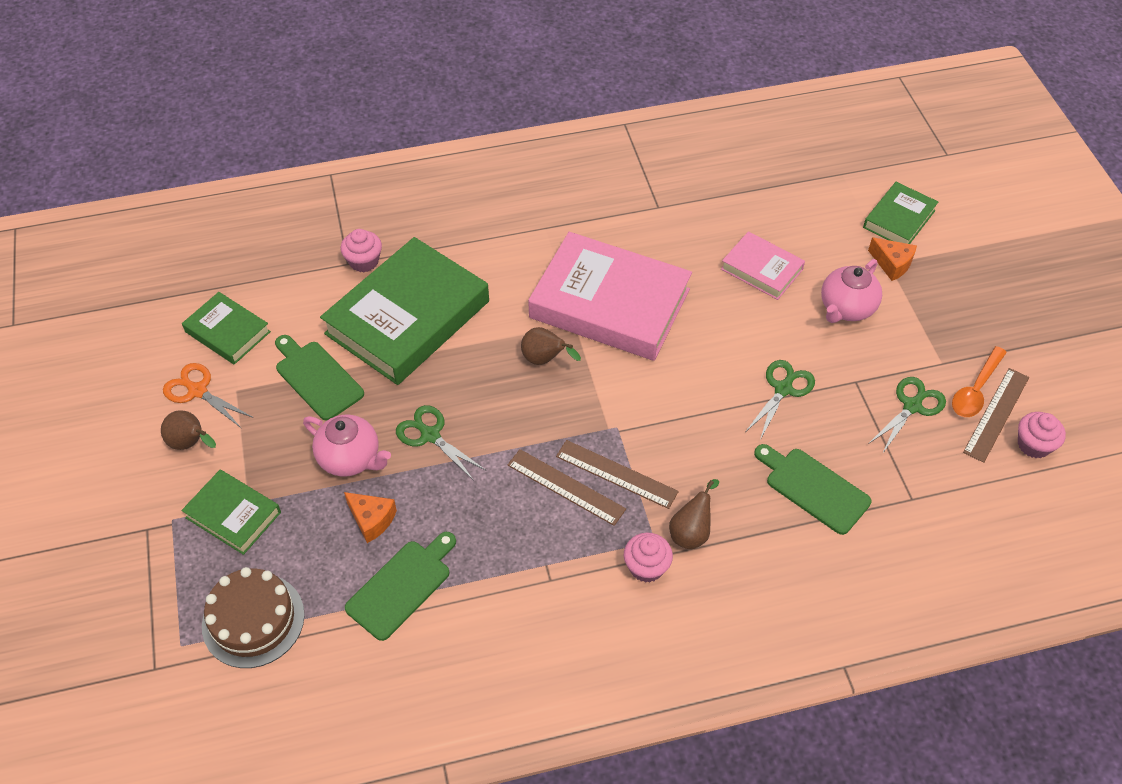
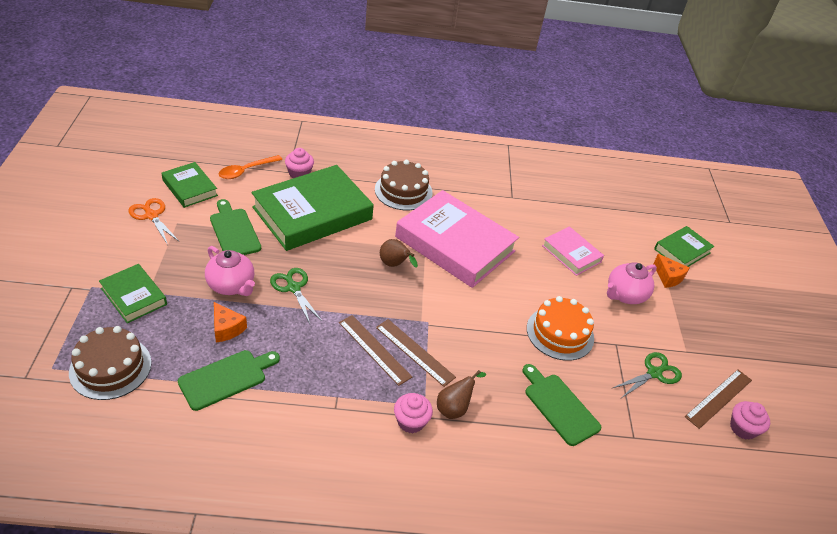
camera: 10 degrees right, 10 degrees down
brown pear [161,410,216,450] -> none
green scissors [745,360,815,440] -> orange cake [527,296,594,361]
orange spoon [952,346,1007,417] -> orange spoon moved to [219,155,282,179]
none -> brown cake [375,160,433,210]

